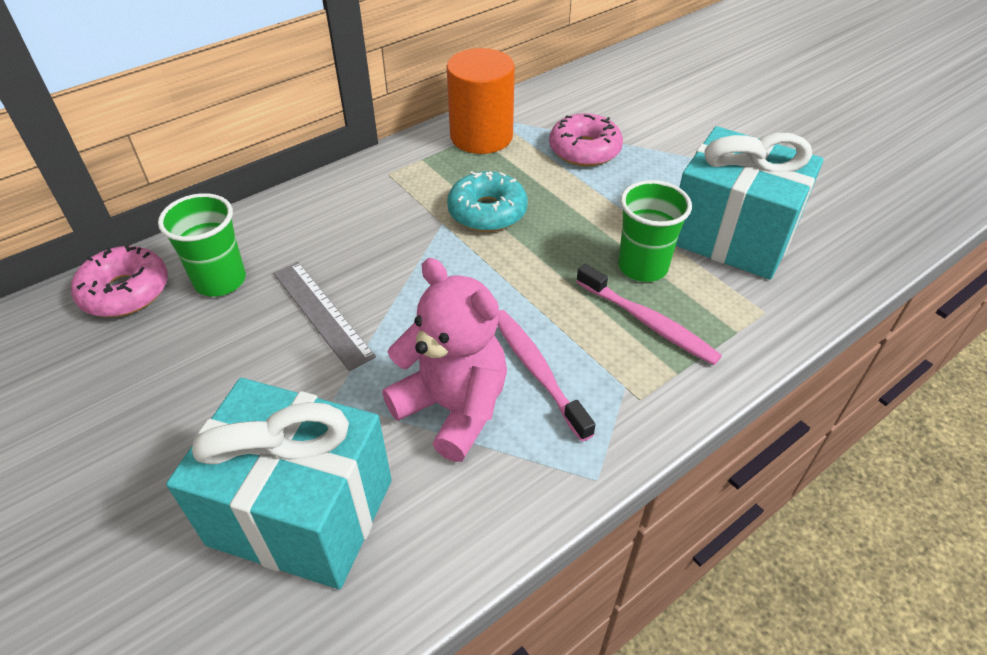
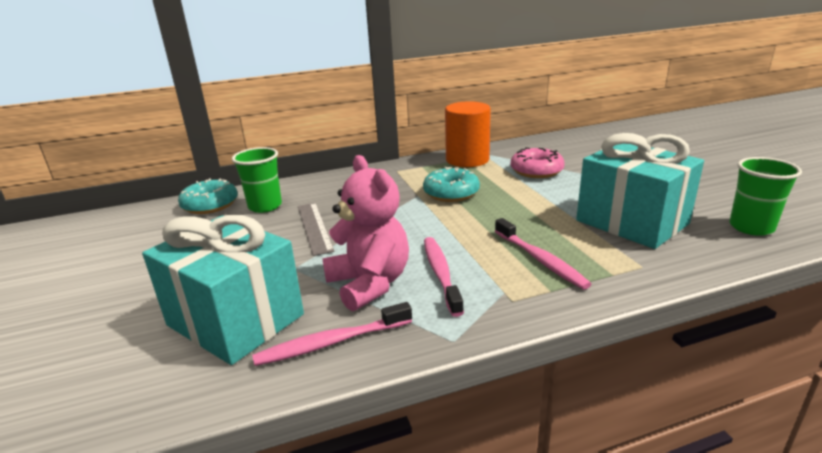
camera: 20 degrees right, 20 degrees down
pink donut [71,245,168,317] -> turquoise donut [178,178,238,214]
green cup [618,180,692,282] -> green cup moved to [729,157,802,236]
none -> pink toothbrush [252,302,412,366]

